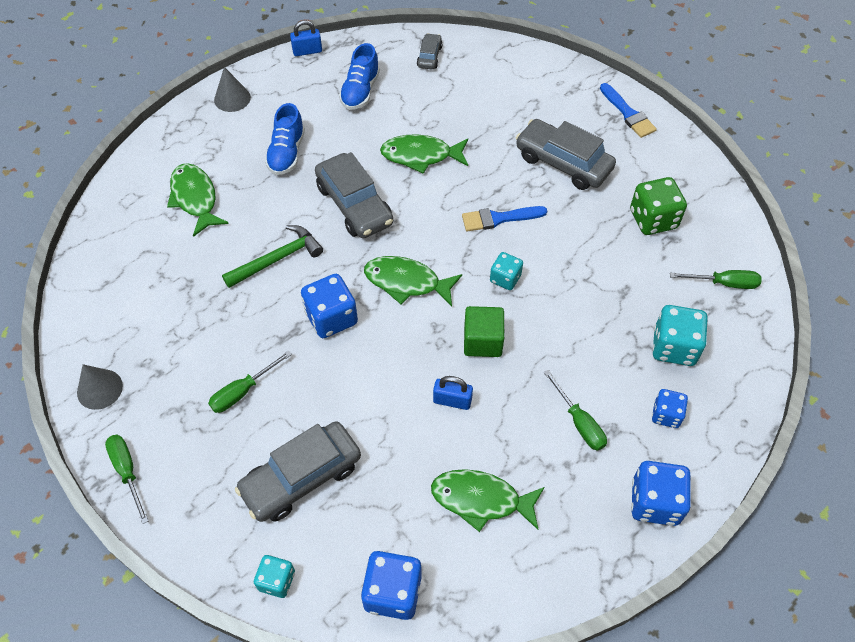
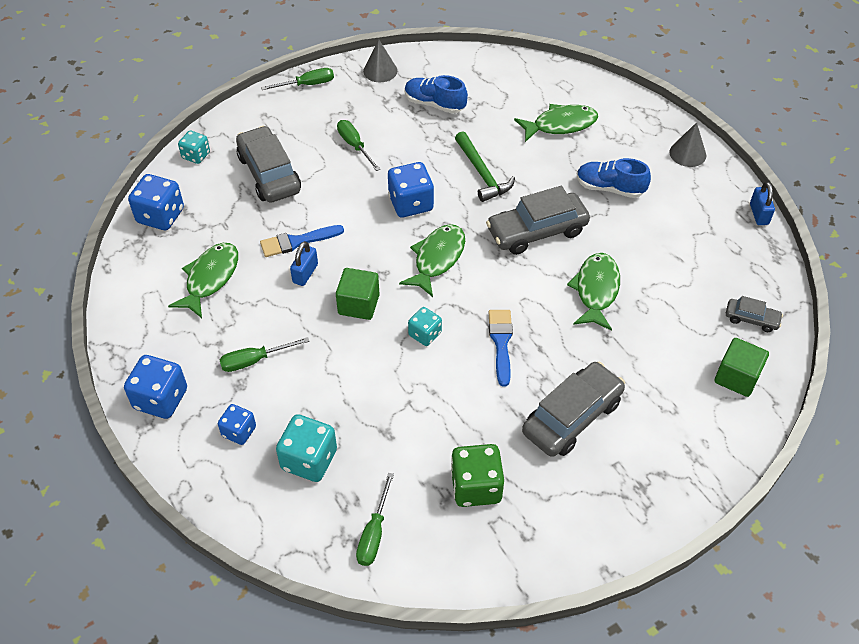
camera: 100 degrees right, 5 degrees down
blue shoe [339,43,380,110] -> blue shoe moved to [405,75,468,114]
blue brush [600,83,657,138] -> blue brush moved to [260,225,344,257]
none -> green cube [715,338,769,397]

